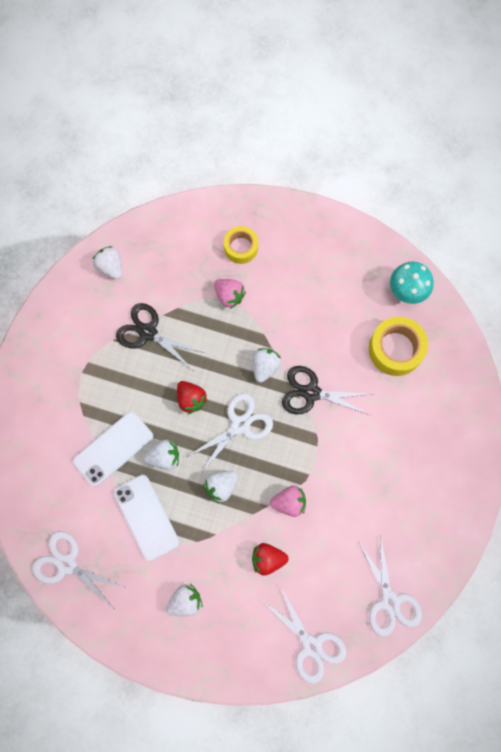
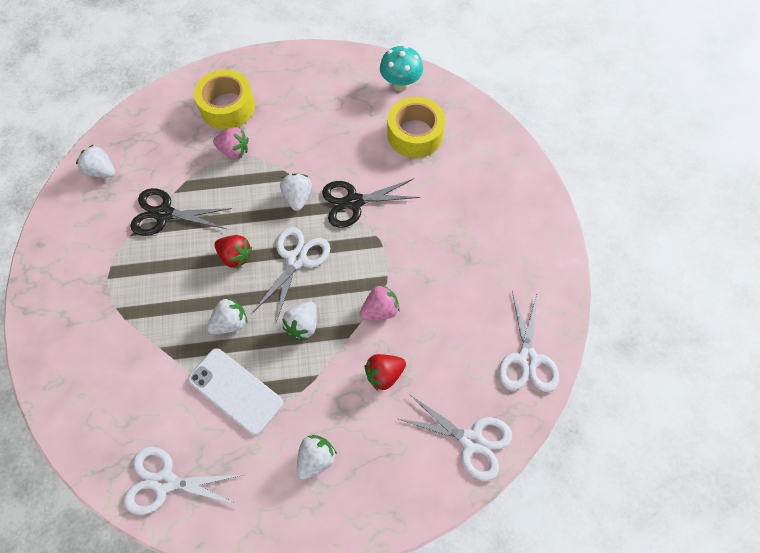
camera: 25 degrees left, 10 degrees down
white phone [73,411,153,487] -> none
yellow tape [224,226,258,264] -> yellow tape [194,70,255,130], size x1.55
white scissors [359,535,422,637] -> white scissors turned 45 degrees clockwise [499,291,559,392]

